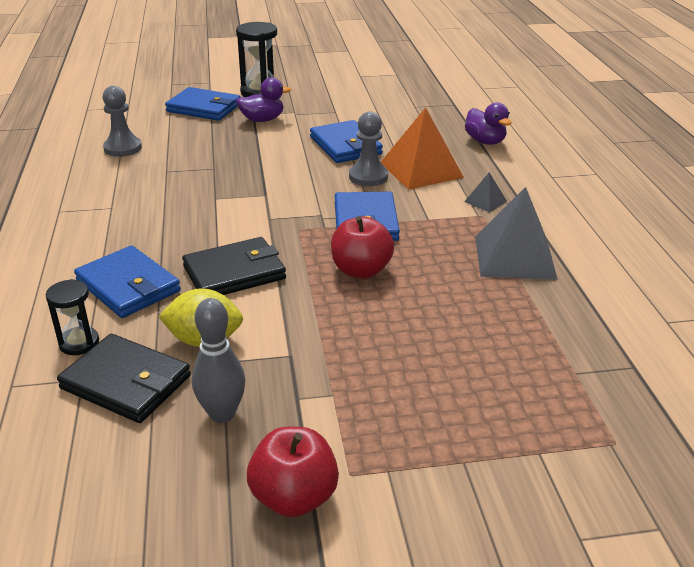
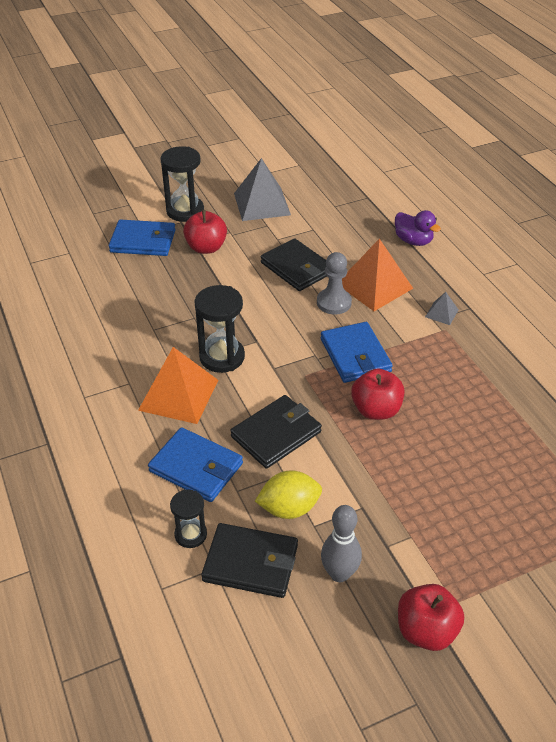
camera: 15 degrees left, 10 degrees up
grey pawn [103,86,142,157] -> none
purple duck [236,77,291,122] -> red apple [183,210,227,254]
blue wallet [310,120,383,163] -> black wallet [261,238,327,291]
grey pyramid [475,187,558,280] -> grey pyramid moved to [234,158,291,221]
none -> orange pyramid [138,347,218,424]
none -> black hourglass [194,285,245,373]

